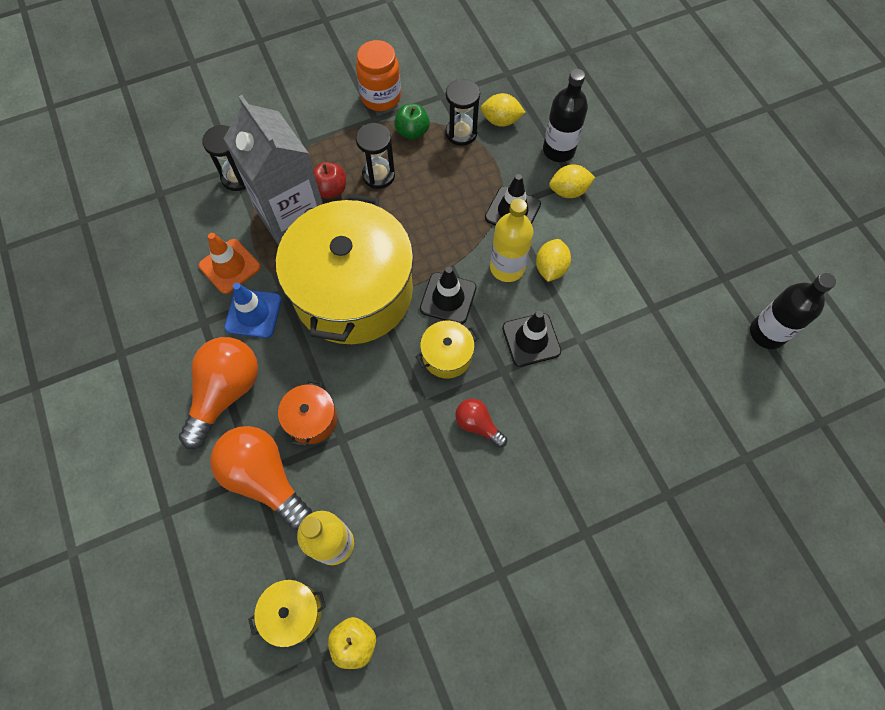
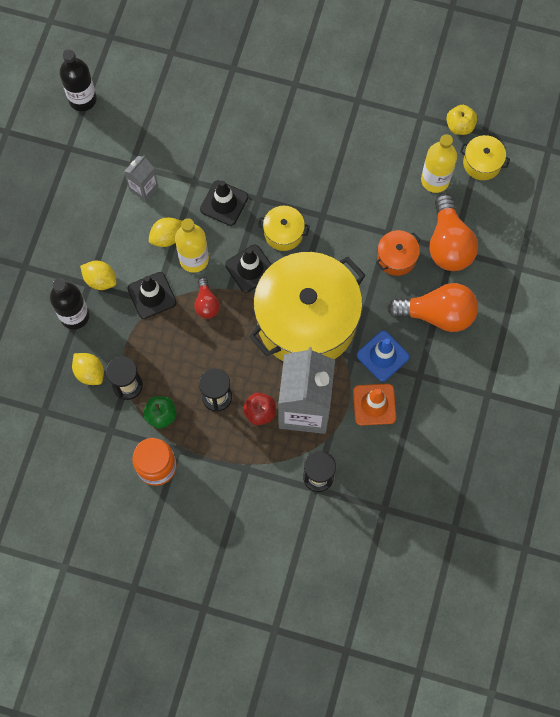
camera: 140 degrees left, 5 degrees up
orange light bulb [179,337,258,449] -> orange light bulb turned 150 degrees counterclockwise [387,283,478,332]
red light bulb [455,399,507,448] -> red light bulb moved to [194,277,220,319]
none -> grey carton [124,155,158,202]

